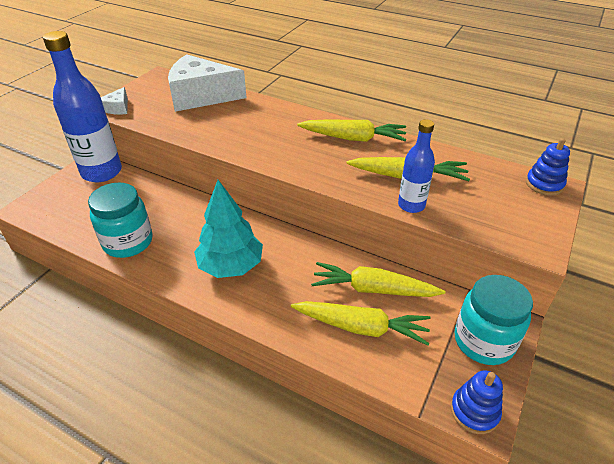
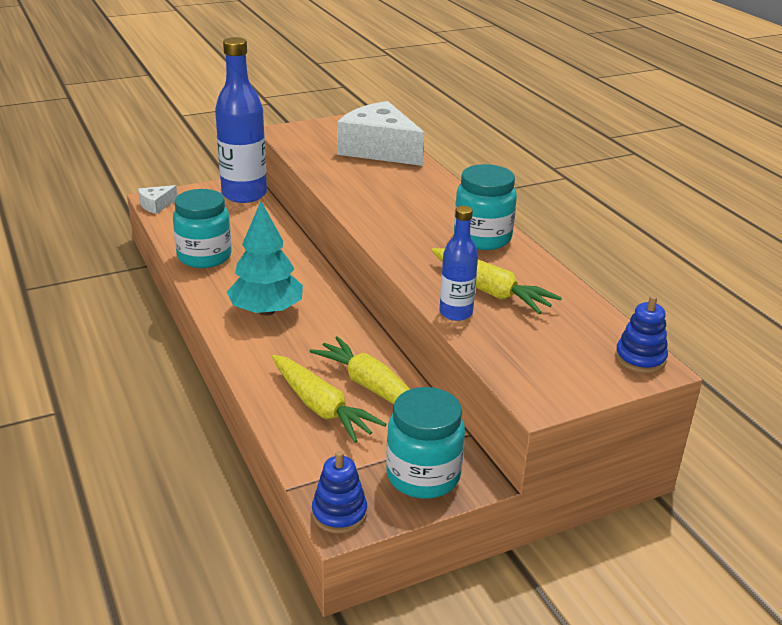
camera: 35 degrees right, 10 degrees down
white cheese [101,87,128,115] -> white cheese moved to [138,185,177,214]
yellow carrot [297,119,406,142] -> turquoise jar [454,164,517,250]

